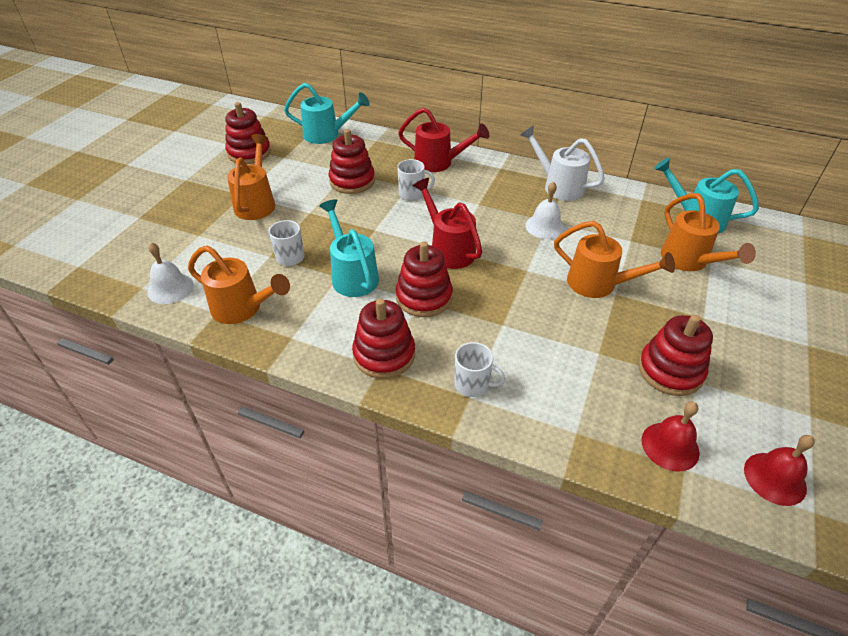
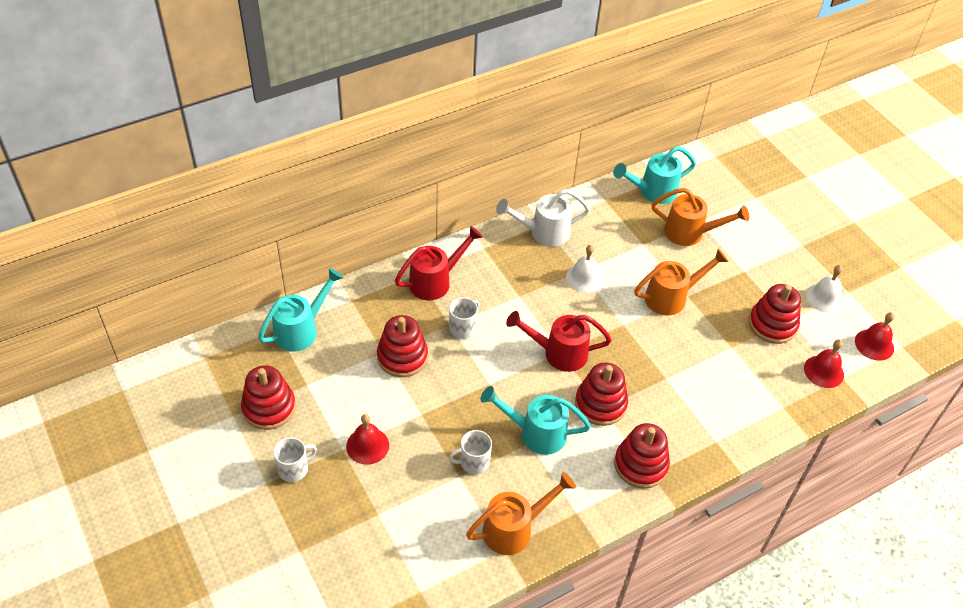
camera: 55 degrees left, 5 degrees up
white bell [148,242,194,304] -> white bell moved to [806,265,844,313]
orange watering can [227,134,275,220] -> red bell [346,414,389,465]
white mug [454,342,505,397] -> white mug moved to [273,437,317,482]

